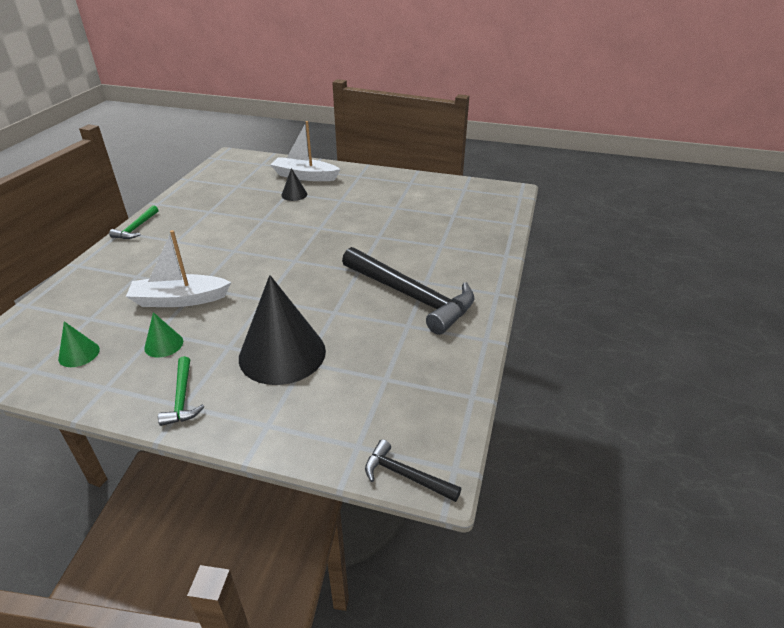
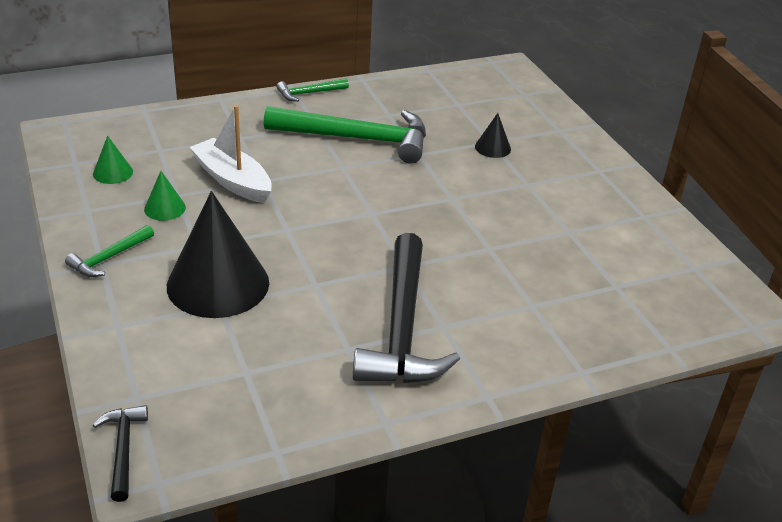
camera: 50 degrees right, 0 degrees up
white boat [270,121,341,181] -> none
none -> green hammer [264,106,426,163]

